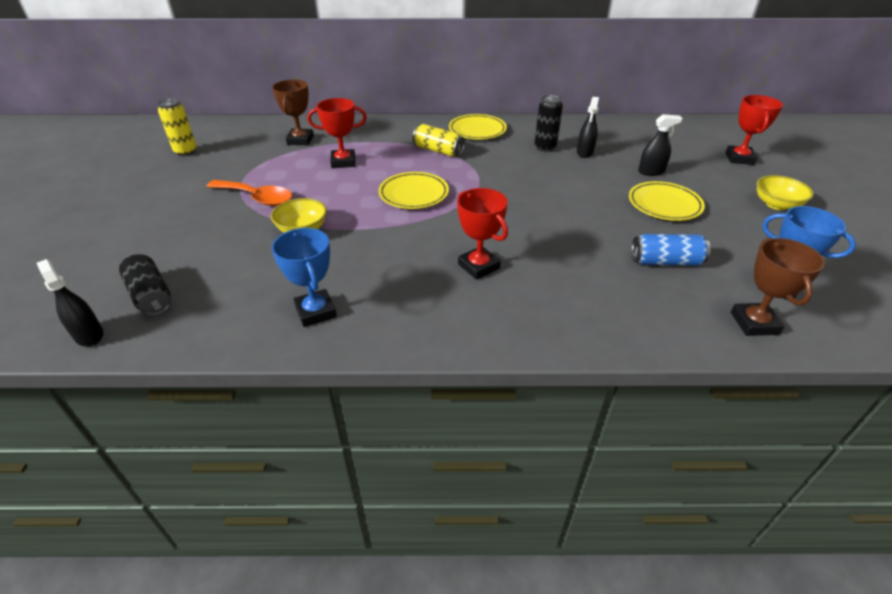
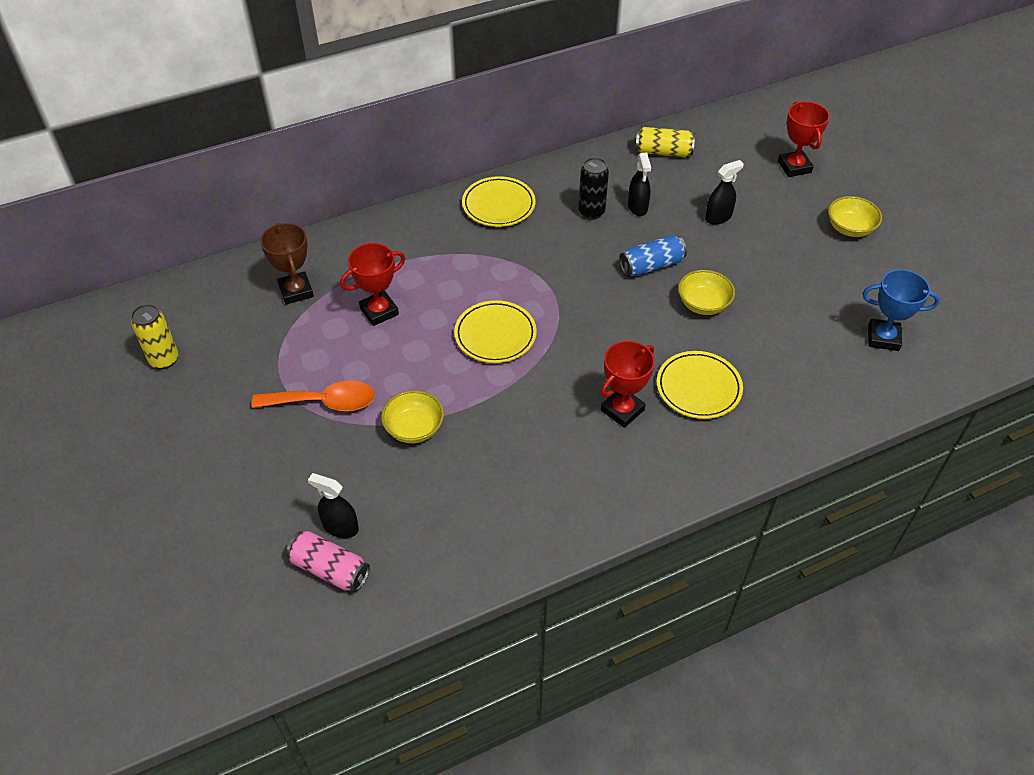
camera: 25 degrees left, 10 degrees up
black spray bottle [37,259,103,347] -> black spray bottle moved to [308,473,359,538]
black can [119,254,171,316] -> pink can [286,531,370,592]
blue trophy [272,228,337,327] -> none
yellow can [413,124,465,157] -> yellow can moved to [635,127,695,157]
red trophy [457,188,508,280] -> red trophy turned 75 degrees counterclockwise [601,341,655,428]
yellow plate [629,181,705,221] -> yellow plate moved to [657,351,743,419]
blue can [631,234,710,266] -> blue can moved to [619,235,687,276]
brown trophy [731,238,825,336] -> none
none -> yellow bowl [678,270,735,315]

